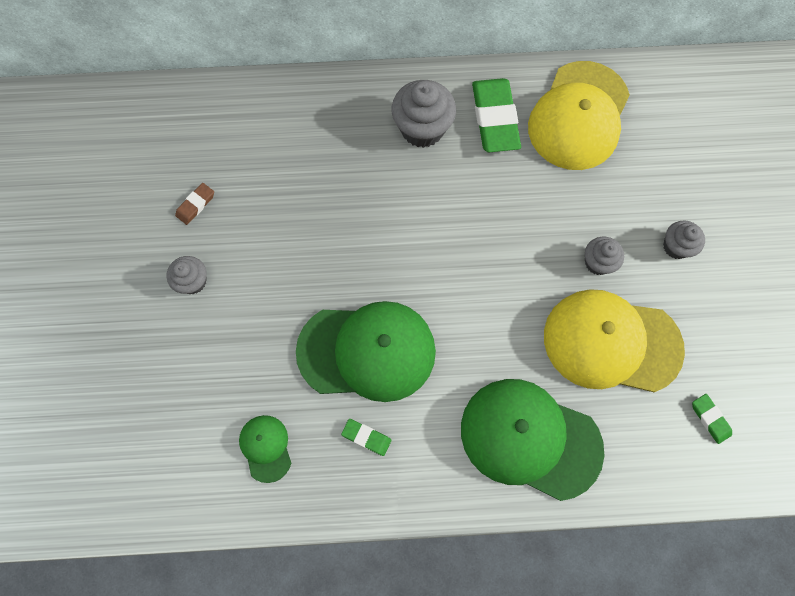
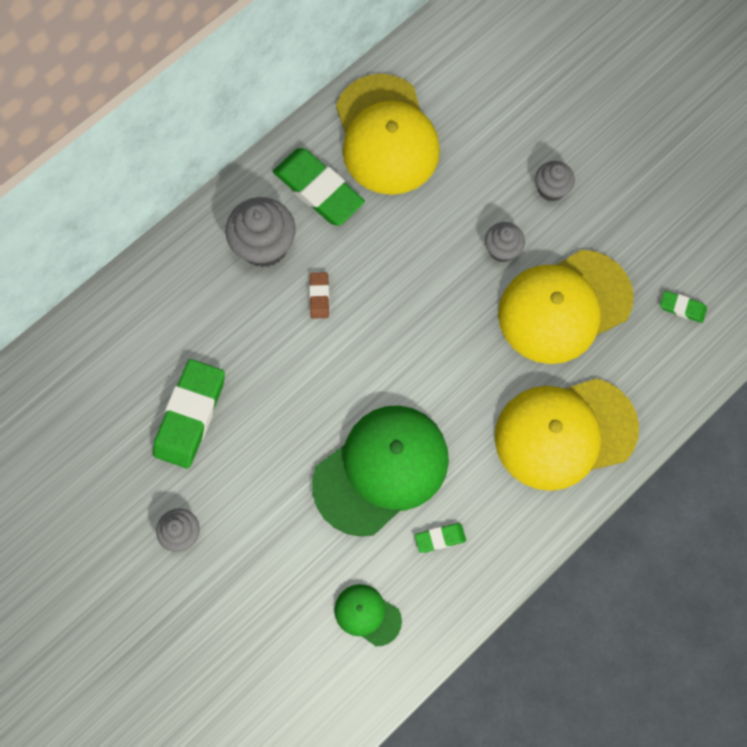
camera: 40 degrees left, 0 degrees up
brown eraser [175,183,214,225] -> brown eraser moved to [309,272,329,319]
green cap [461,379,604,501] -> yellow cap [495,378,639,491]
none -> green eraser [153,359,225,469]

